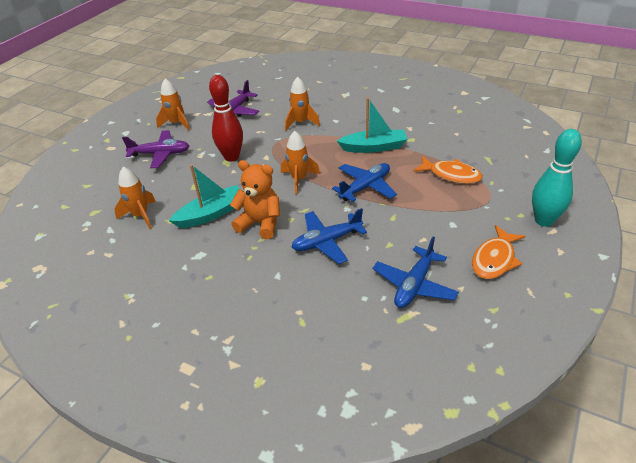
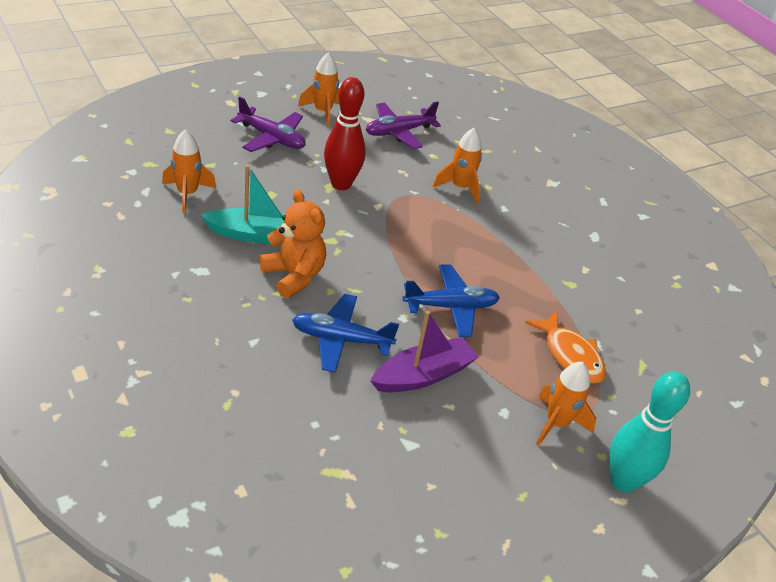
camera: 25 degrees right, 0 degrees up
orange rocket [281,131,320,194] -> orange rocket moved to [536,362,596,446]
turquoise boat [337,97,407,153] -> none
blue plane [373,236,459,308] -> none
orange fish [472,225,526,279] -> none
none -> purple boat [370,311,478,393]

